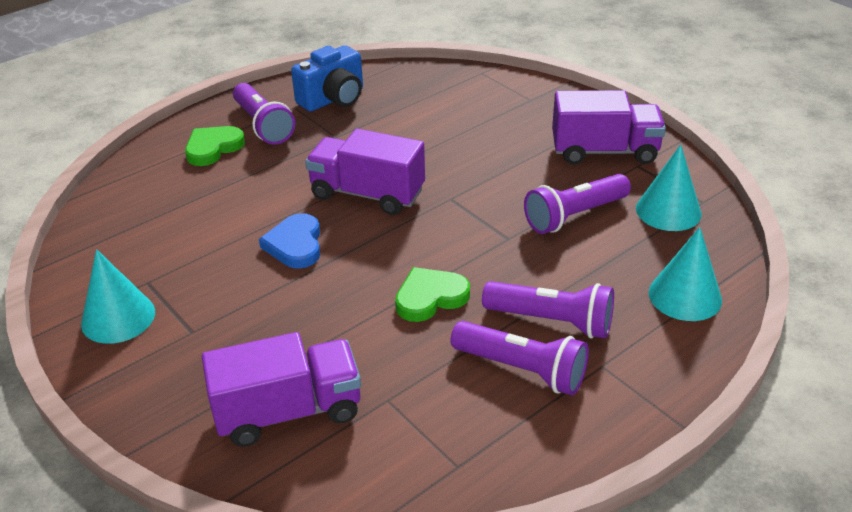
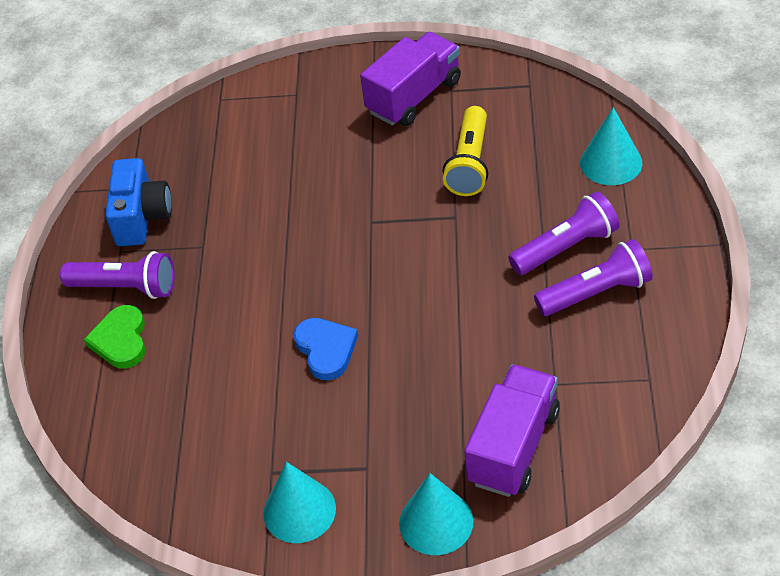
camera: 45 degrees left, 10 degrees up
blue heart [259,213,320,268] -> blue heart turned 150 degrees counterclockwise [293,318,358,380]
purple truck [305,129,425,215] -> none
green heart [395,267,470,322] -> none
purple flashlight [524,174,631,234] -> yellow flashlight [443,106,488,196]
turquoise cone [636,144,702,231] -> turquoise cone moved to [399,473,473,555]

